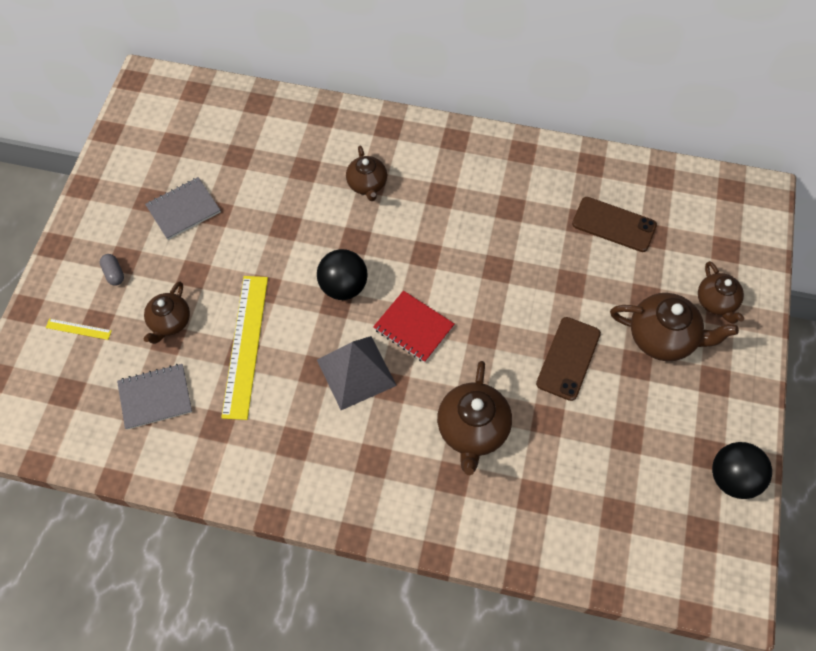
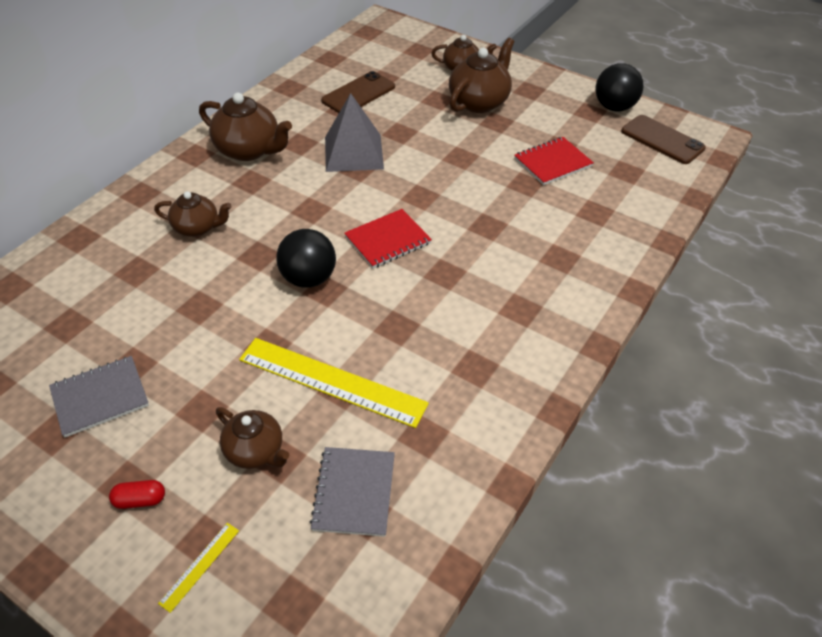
camera: 70 degrees left, 15 degrees down
grey capsule [100,254,124,286] -> red capsule [109,480,165,509]
grey notebook [145,177,221,240] -> grey notebook turned 75 degrees clockwise [49,356,149,438]
grey pyramid [317,336,397,410] -> grey pyramid moved to [325,93,384,172]
brown teapot [437,361,512,475] -> brown teapot moved to [199,93,292,161]
brown phone [536,317,601,401] -> brown phone moved to [621,115,706,164]
none -> red notebook [514,137,594,185]

